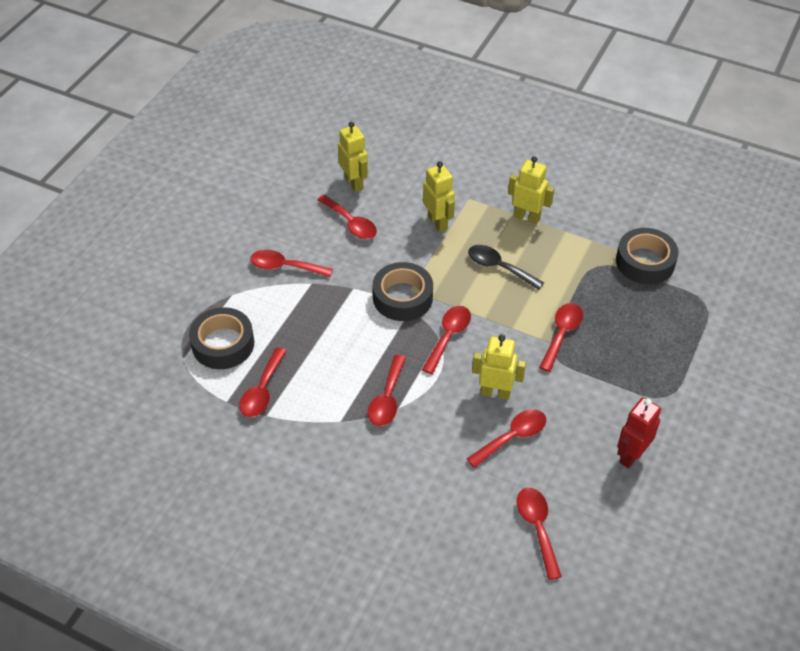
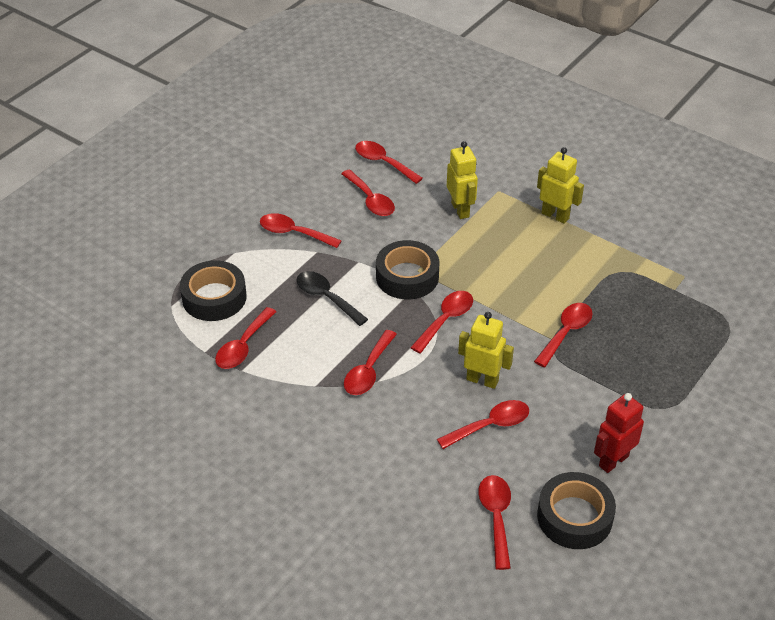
camera: 10 degrees right, 5 degrees down
yellow robot [338,122,368,192] -> red spoon [355,141,423,184]
black spoon [468,245,544,290] -> black spoon moved to [296,271,368,326]
black tape [616,228,679,284] -> black tape moved to [537,472,616,549]

